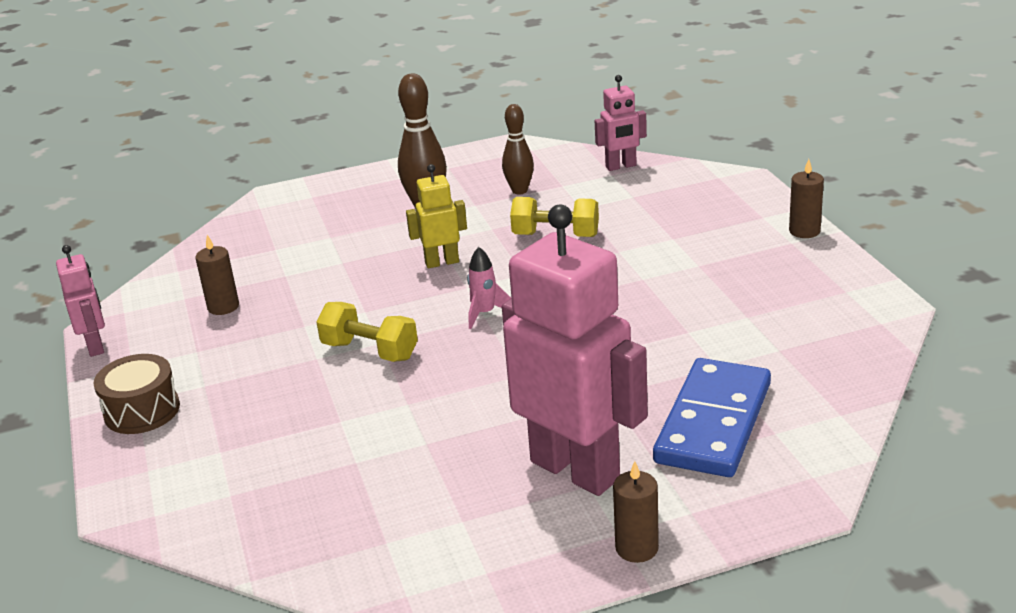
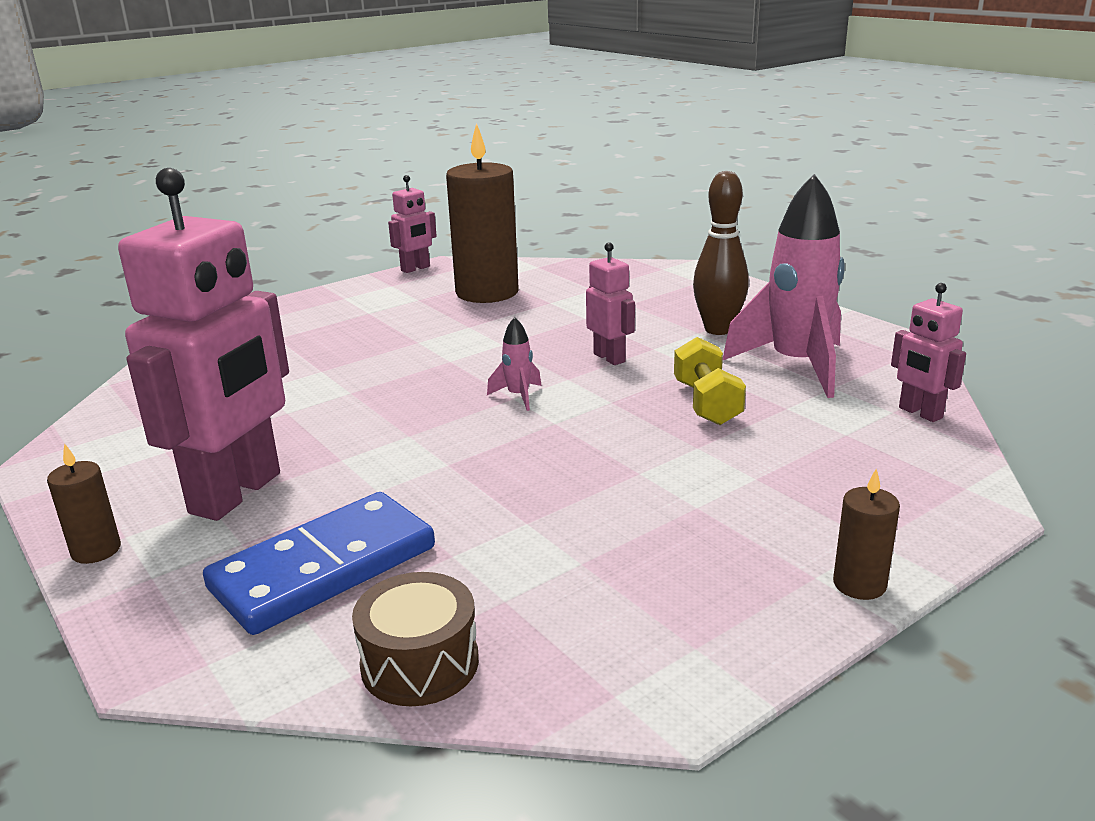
camera: 70 degrees right, 5 degrees down
brown drum [94,354,180,434] -> brown drum moved to [352,572,479,706]
brown candle [195,235,239,315] -> brown candle [446,123,519,303], size x2.22
yellow dumbbell [316,302,418,362] -> none
yellow robot [406,164,467,268] -> pink robot [586,242,635,365]
brown bowling pin [502,104,534,194] -> pink rocket [723,174,845,398]
blue domino [653,358,771,477] -> blue domino turned 45 degrees counterclockwise [203,492,435,635]

